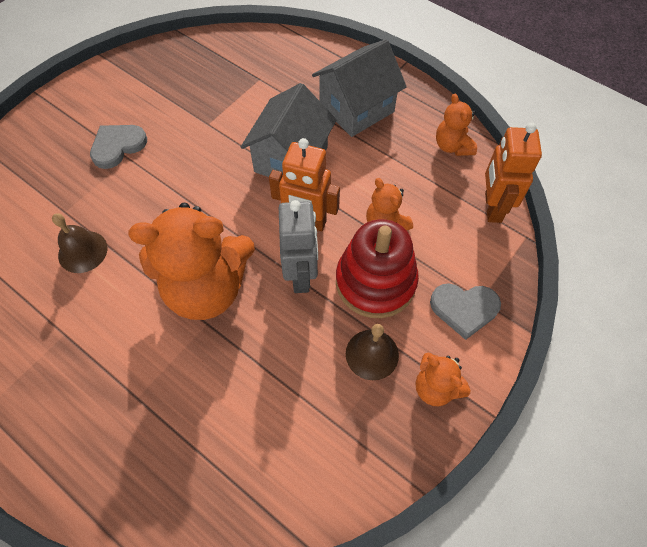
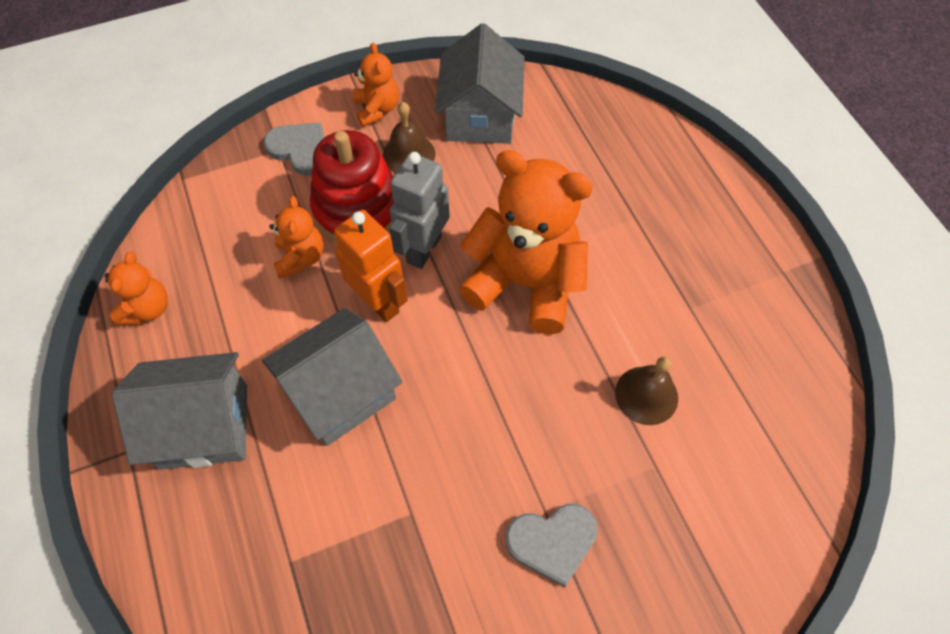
camera: 150 degrees left, 0 degrees up
orange robot [485,123,542,223] -> none
none -> grey house [435,23,525,144]

